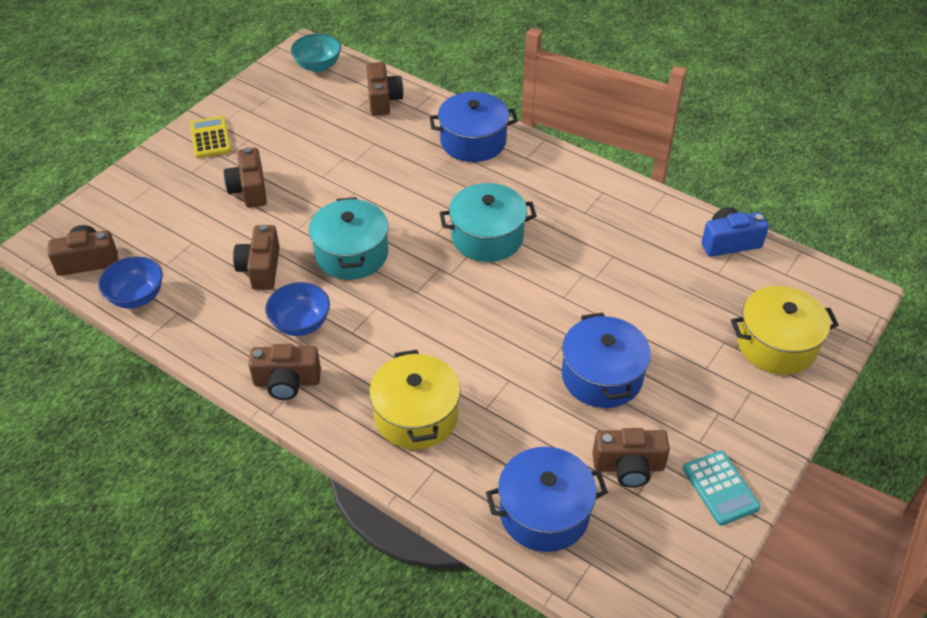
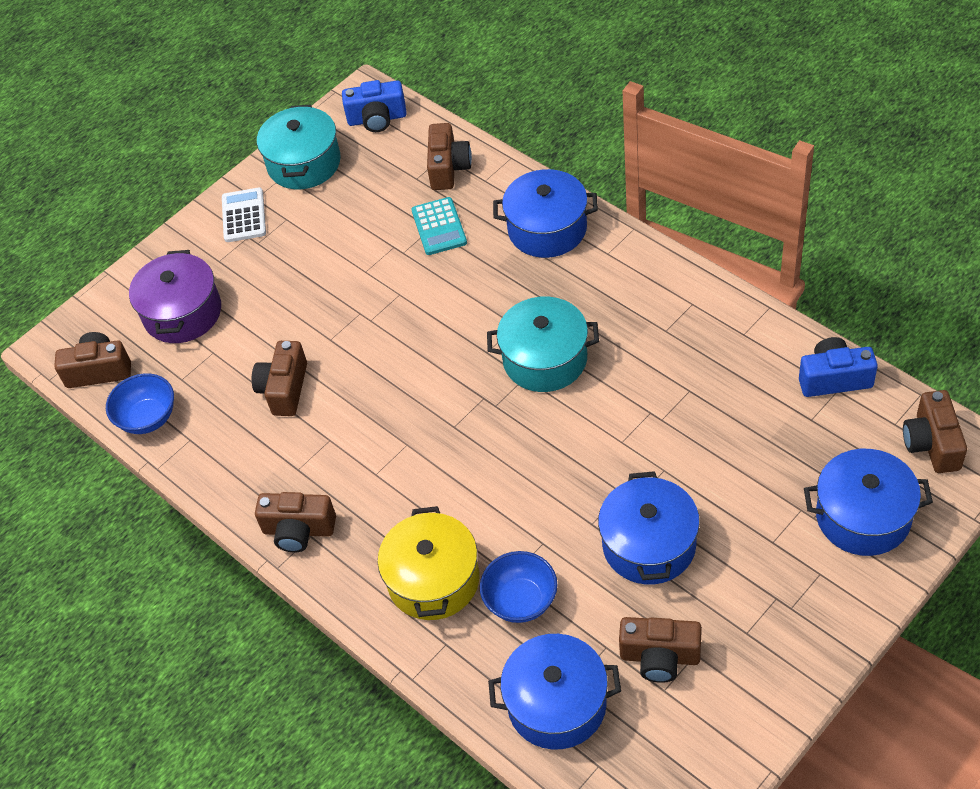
camera: 15 degrees right, 5 degrees up
yellow calculator [189,116,231,158] -> white calculator [222,187,266,242]
brown camera [224,147,267,208] -> brown camera moved to [903,390,967,473]
blue bowl [265,282,330,336] -> blue bowl moved to [480,551,557,623]
turquoise bowl [291,33,341,72] -> blue camera [342,80,407,132]
turquoise pot [309,197,388,280] -> turquoise pot moved to [257,104,341,189]
turquoise calculator [683,450,761,526] -> turquoise calculator moved to [411,197,467,255]
yellow pot [731,286,839,375] -> blue pot [804,449,933,556]
none -> purple pot [129,250,221,343]

